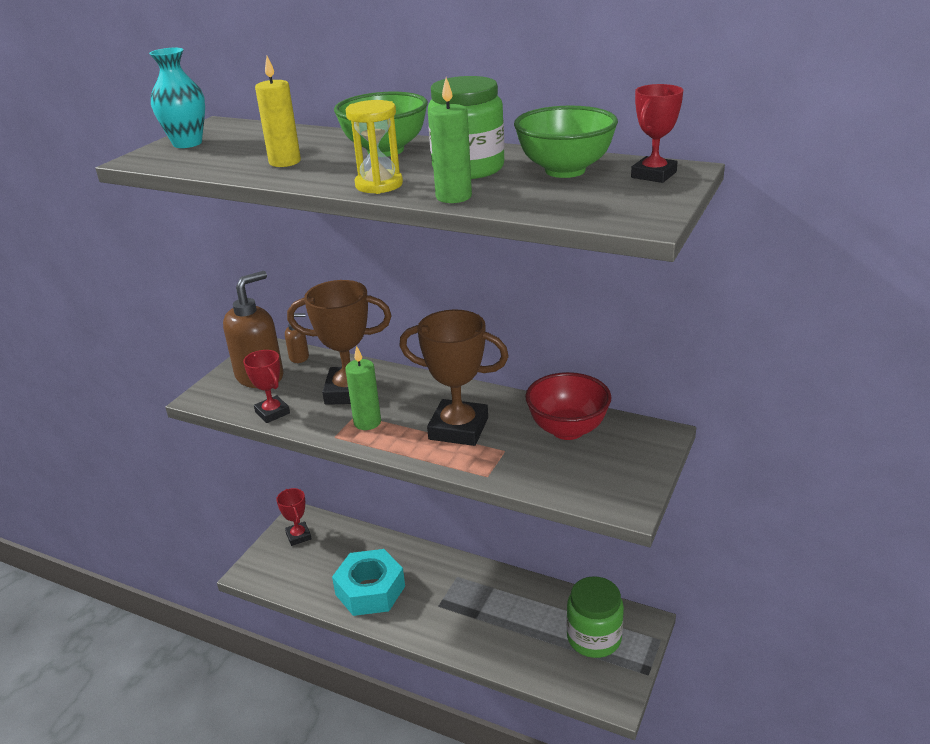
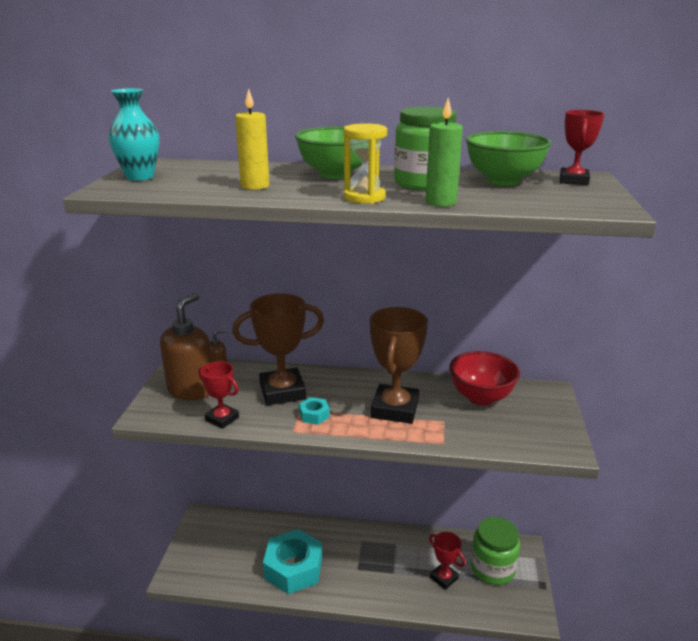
camera: 20 degrees left, 5 degrees down
red trophy [276,488,312,546] -> red trophy moved to [429,532,466,590]
green candle [345,346,381,430] -> turquoise nut [299,397,330,424]
brown trophy [399,310,509,446] -> brown trophy turned 75 degrees counterclockwise [370,307,428,424]

